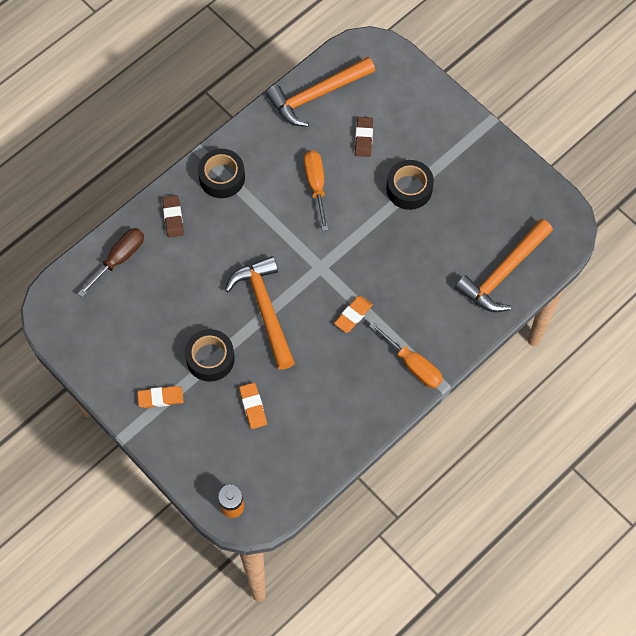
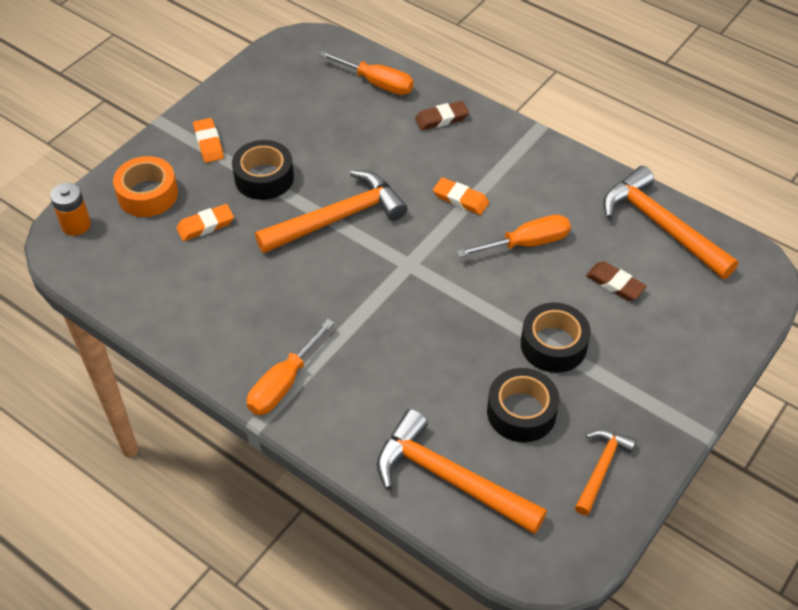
camera: 80 degrees right, 15 degrees down
brown screwdriver [78,228,144,297] -> orange screwdriver [319,51,414,95]
black tape [198,149,245,198] -> black tape moved to [487,368,560,442]
orange eraser [334,295,373,333] -> orange eraser moved to [433,178,489,215]
brown eraser [355,117,373,157] -> brown eraser turned 45 degrees clockwise [586,261,647,301]
none -> orange tape [113,156,178,217]
none -> orange hammer [575,430,636,515]

